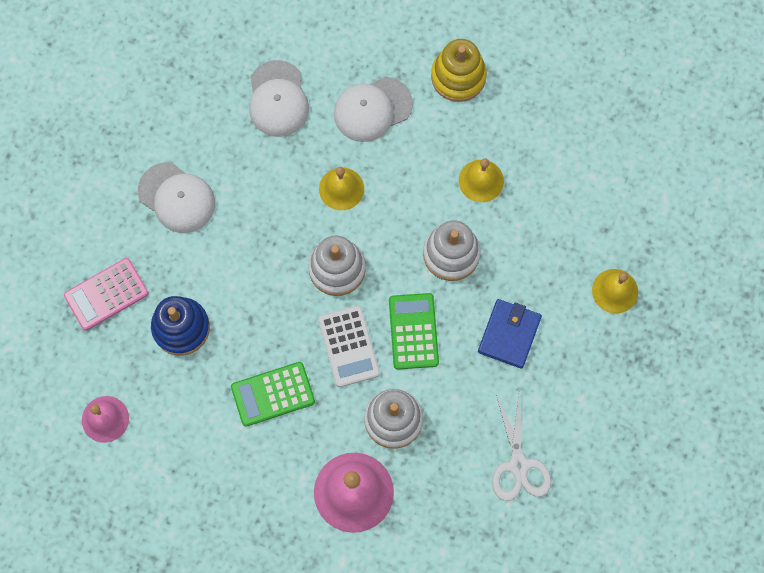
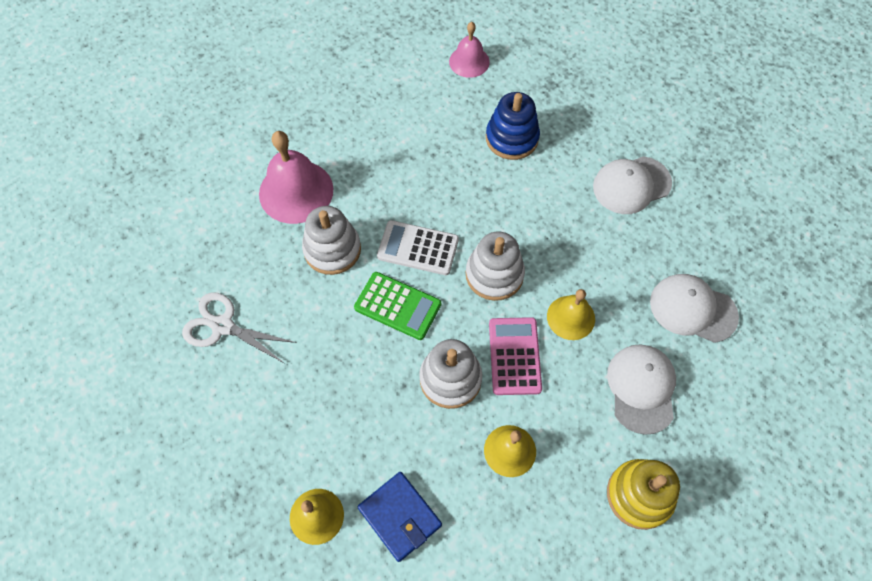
camera: 120 degrees right, 10 degrees down
pink calculator [64,258,149,331] -> pink calculator moved to [489,317,542,395]
green calculator [231,362,315,427] -> none
blue wallet [478,299,542,369] -> blue wallet moved to [357,472,442,562]

